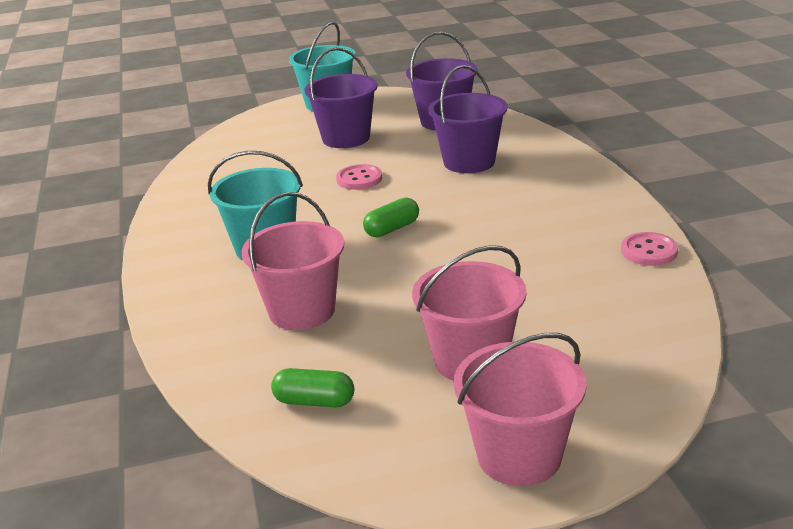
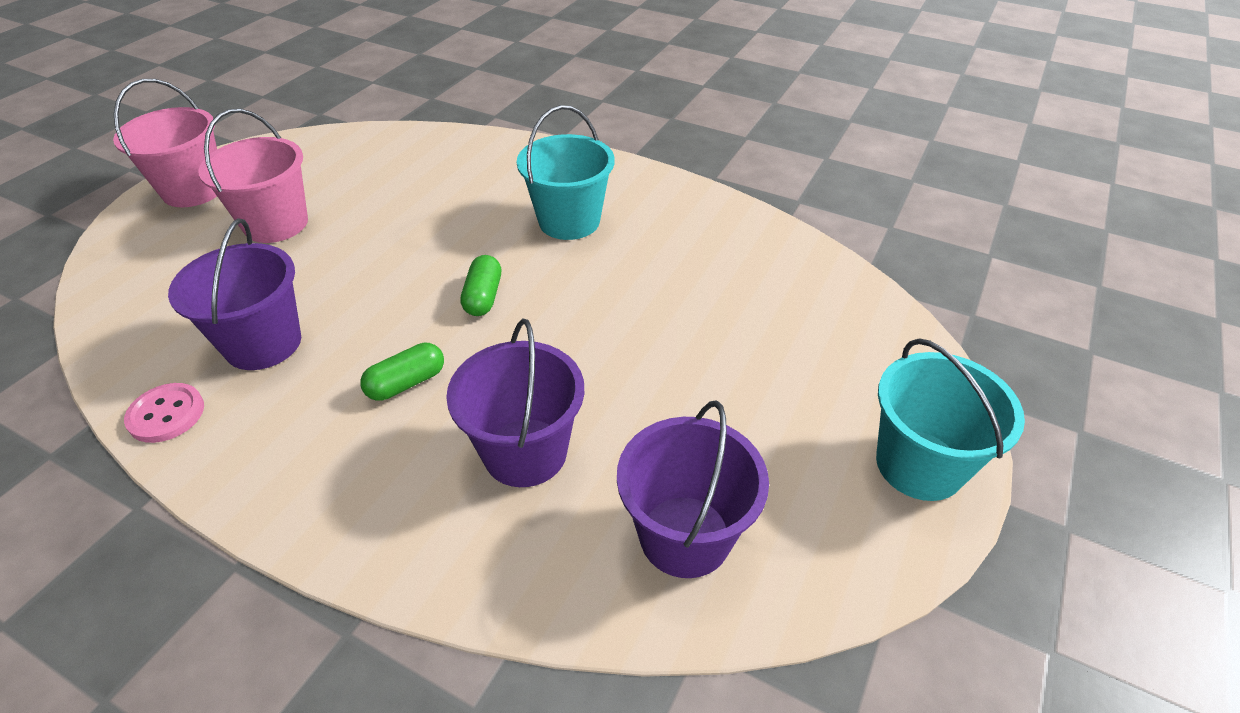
camera: 130 degrees right, 15 degrees up
pink bucket [241,192,344,330] -> none
green capsule [271,368,354,407] -> green capsule moved to [360,343,444,401]
purple bucket [305,47,378,148] -> purple bucket moved to [168,218,301,370]
pink button [336,164,382,190] -> none

